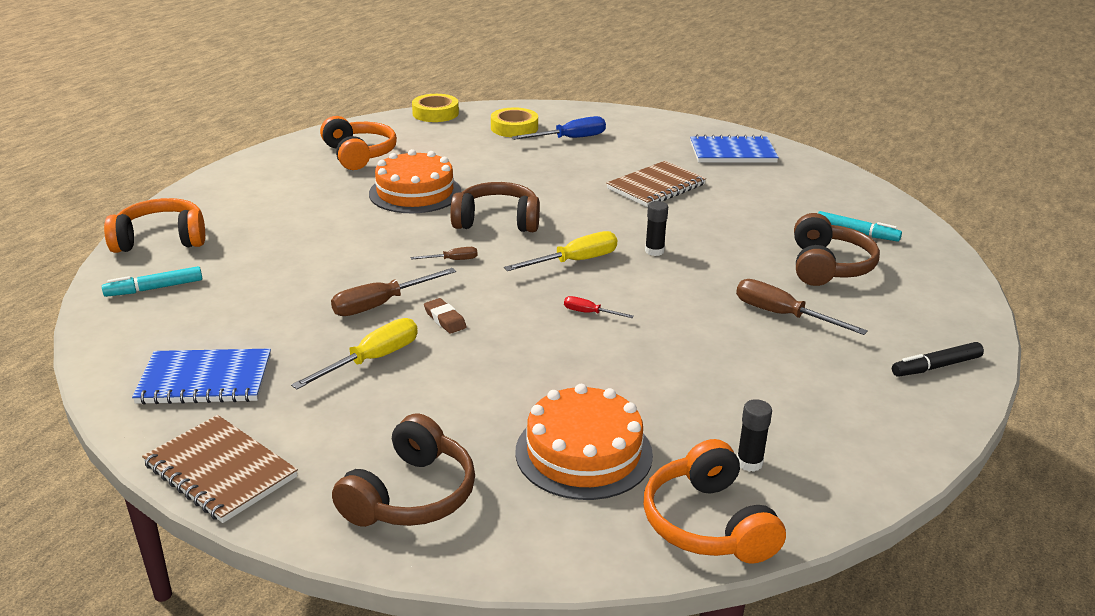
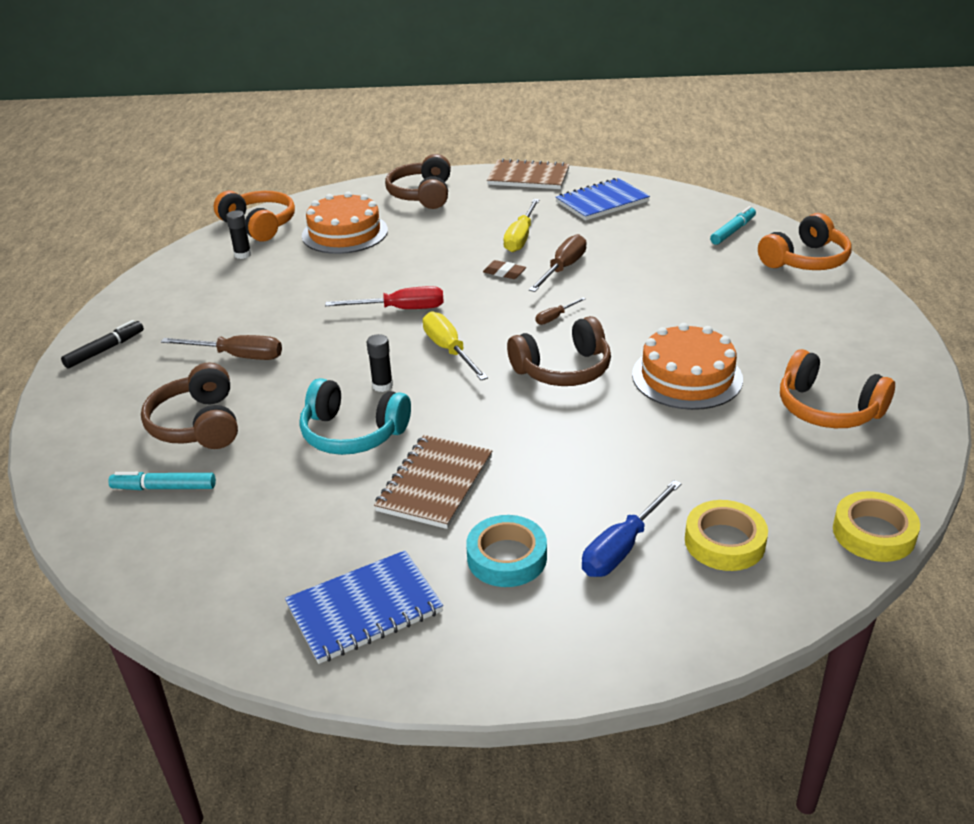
camera: 155 degrees right, 5 degrees up
yellow screwdriver [504,231,617,271] -> yellow screwdriver turned 120 degrees clockwise [423,311,488,380]
red screwdriver [564,296,634,318] -> red screwdriver [325,286,444,309], size x1.88
none -> turquoise headphones [299,378,411,455]
none -> turquoise tape [466,515,547,587]

